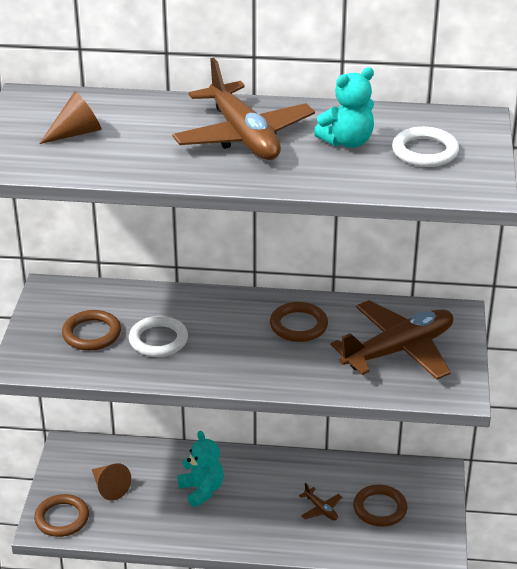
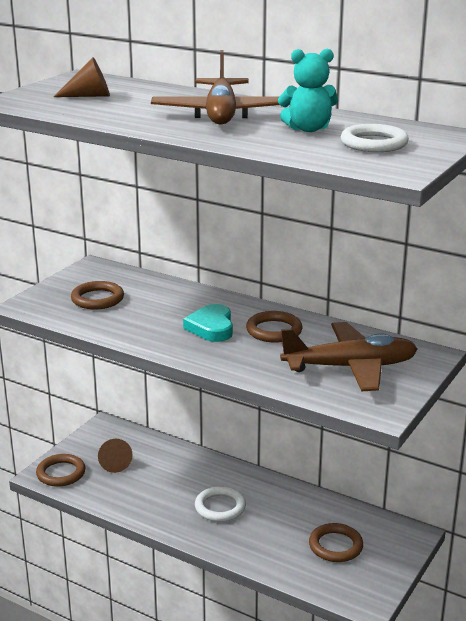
camera: 25 degrees right, 10 degrees down
white ring [129,316,188,357] -> white ring moved to [195,486,246,522]
turquoise teddy bear [177,431,223,507] -> none
brown plane [299,483,342,521] -> none
none -> turquoise heart [183,304,233,342]

